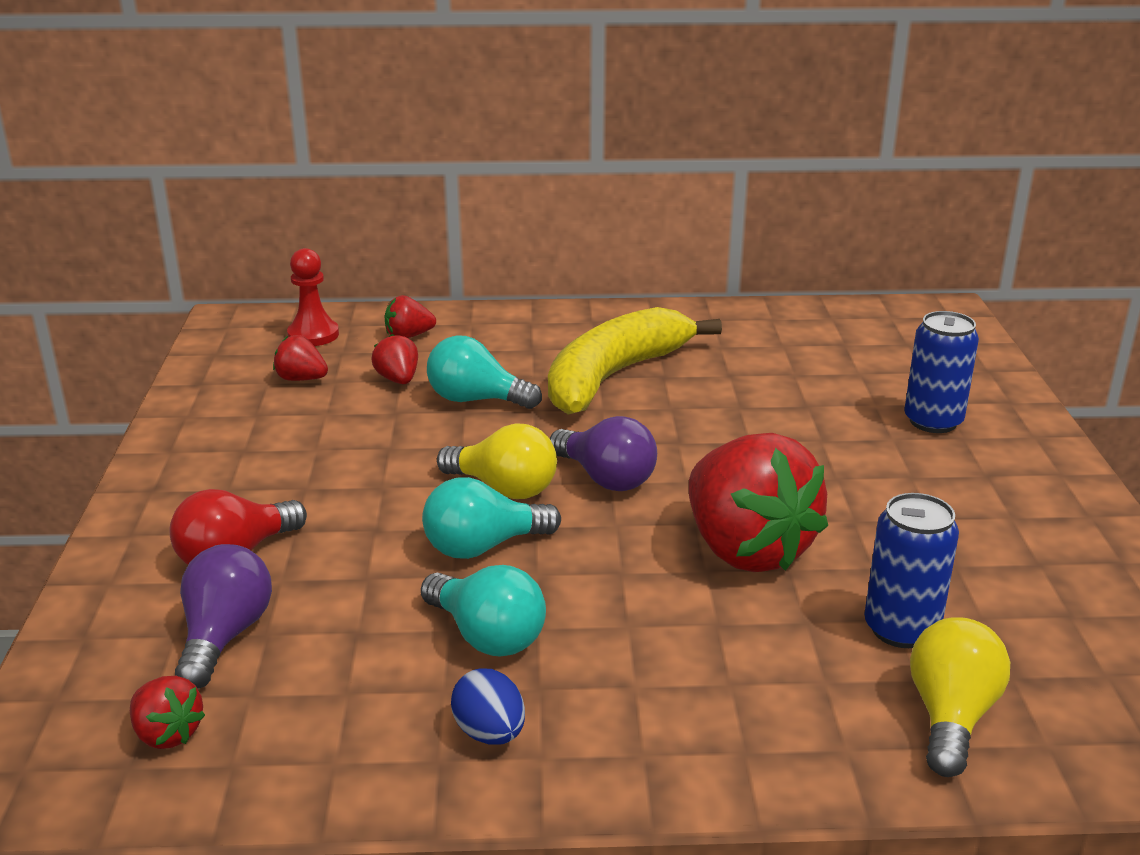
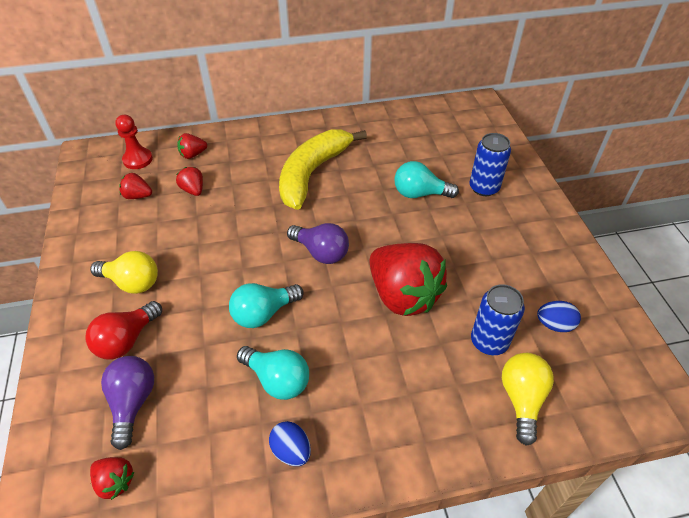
camera: 10 degrees left, 20 degrees up
turquoise light bulb [427,335,542,409] -> turquoise light bulb moved to [394,161,459,198]
yellow light bulb [437,423,557,499] -> yellow light bulb moved to [90,251,158,294]
none -> blue egg [537,301,581,332]

